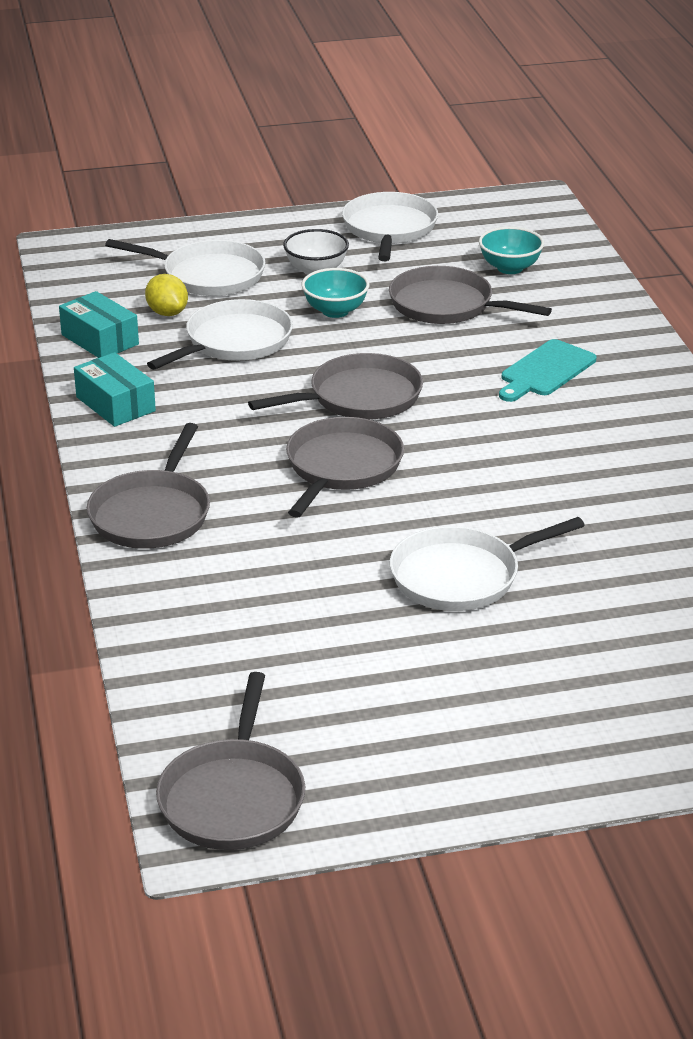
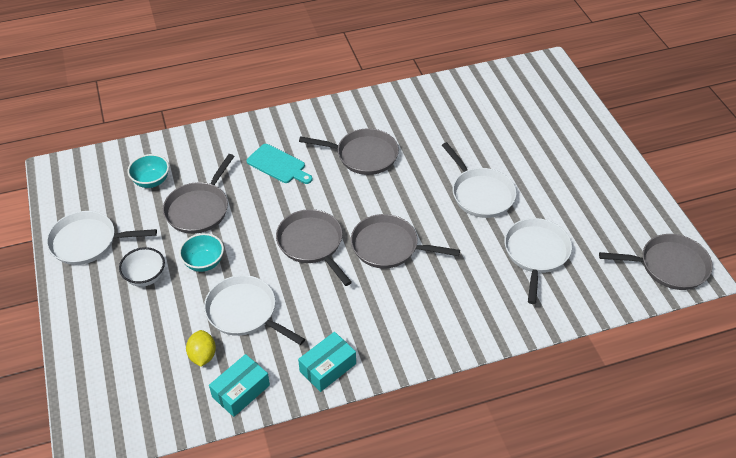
camera: 95 degrees left, 15 degrees up
grey pan [87,423,210,549] -> grey pan moved to [299,128,399,175]
white pan [105,239,265,296] -> white pan moved to [504,218,572,304]
yellow lemon [145,274,188,316] -> yellow lemon turned 60 degrees counterclockwise [186,330,216,367]

